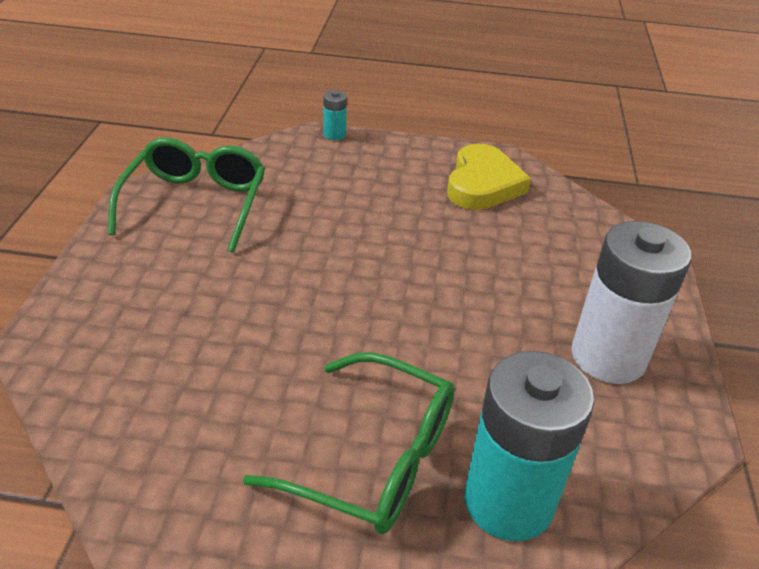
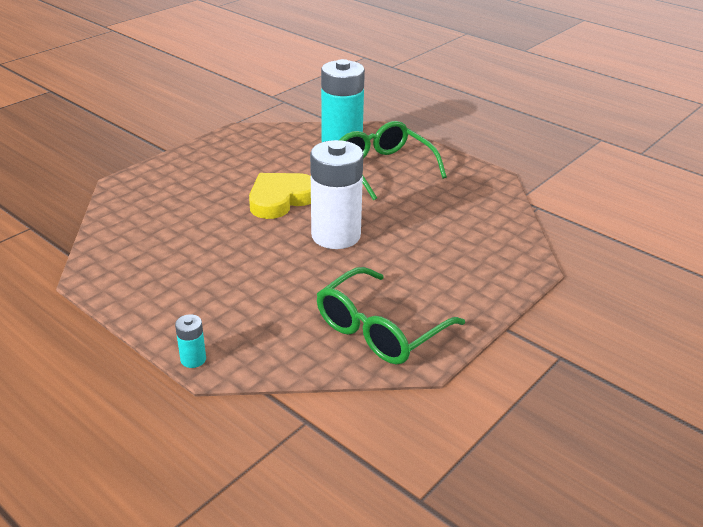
camera: 145 degrees left, 5 degrees down
yellow heart [447,143,531,210] -> yellow heart moved to [249,173,311,219]
white battery [571,221,692,384] -> white battery moved to [310,140,363,249]

